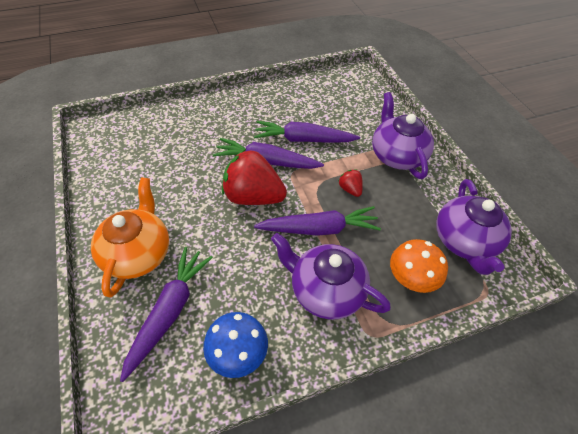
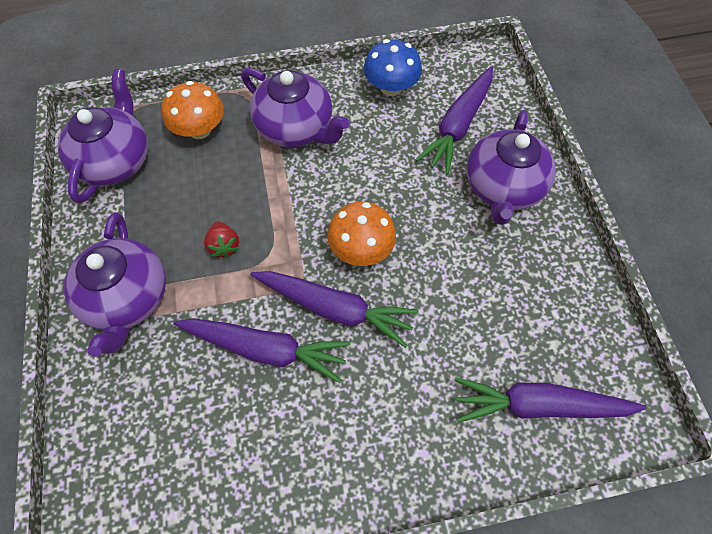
camera: 170 degrees left, 10 degrees up
orange teapot [91,177,169,298] -> purple teapot [466,110,556,225]
red strawberry [222,149,287,205] -> orange mushroom [327,202,396,266]
purple carrot [254,206,381,236] -> purple carrot moved to [455,377,646,423]

